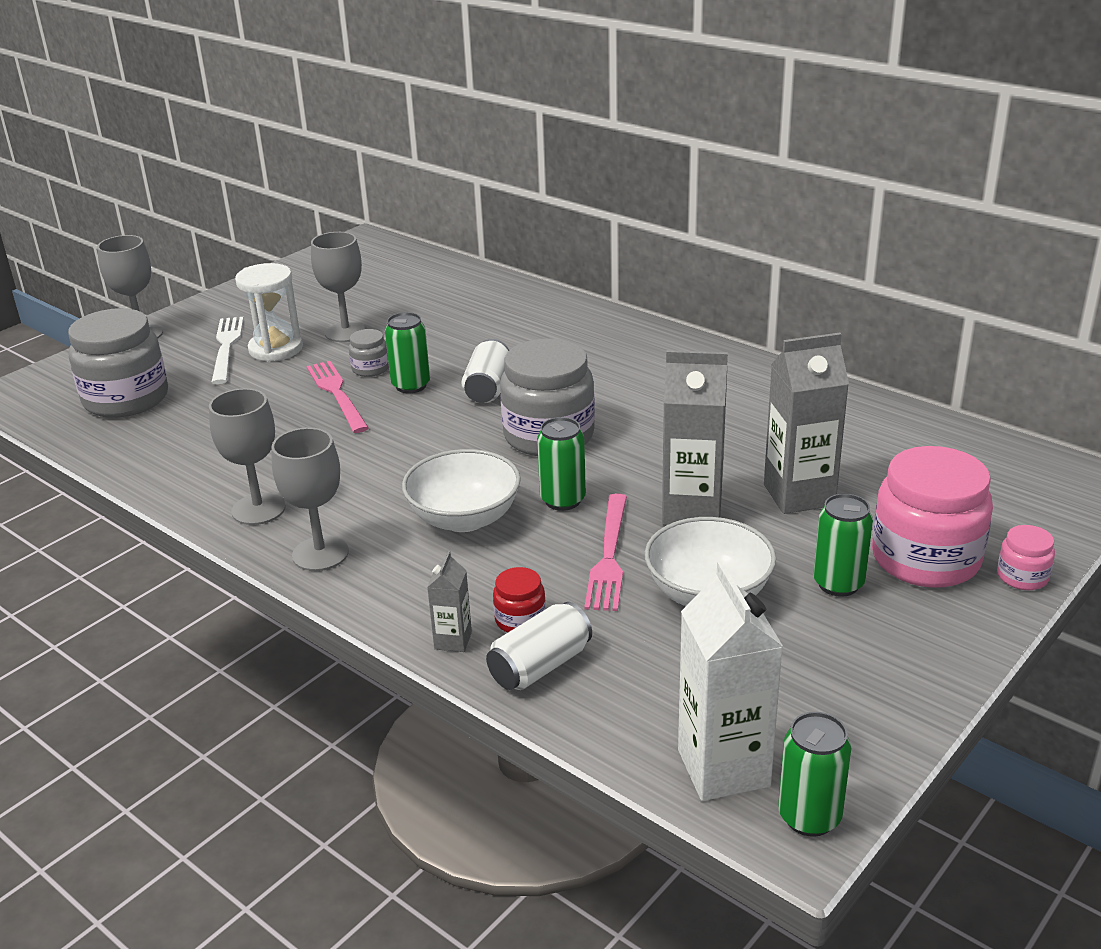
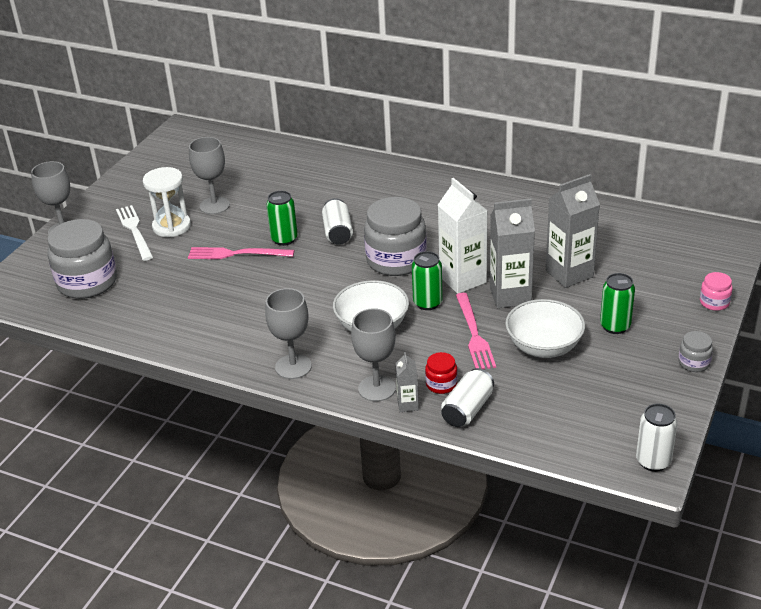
camera: 15 degrees left, 5 degrees up
grey goblet [209,388,286,525] -> grey goblet moved to [351,308,396,402]
pink fork [306,361,369,433] -> pink fork turned 45 degrees counterclockwise [188,247,294,259]
grey jar [349,329,389,377] -> grey jar moved to [678,331,713,372]
white carton [678,561,783,801] -> white carton moved to [438,178,488,294]
green can [778,712,851,837] -> white can [636,404,678,472]
pink jar [872,446,993,588] -> none

